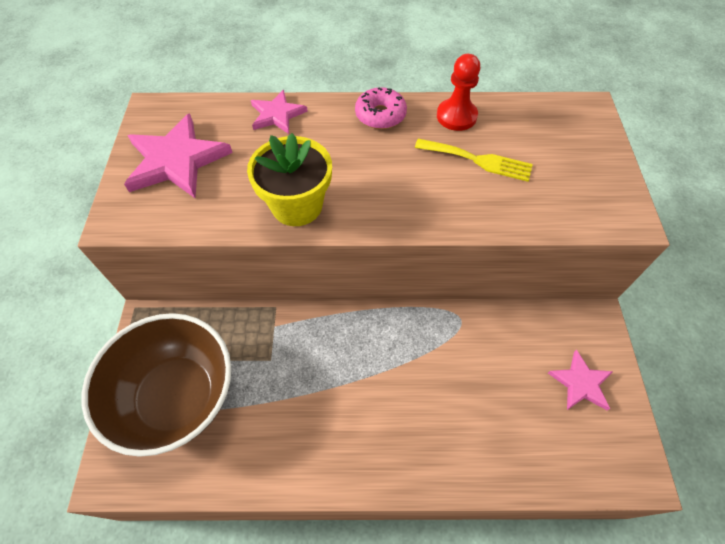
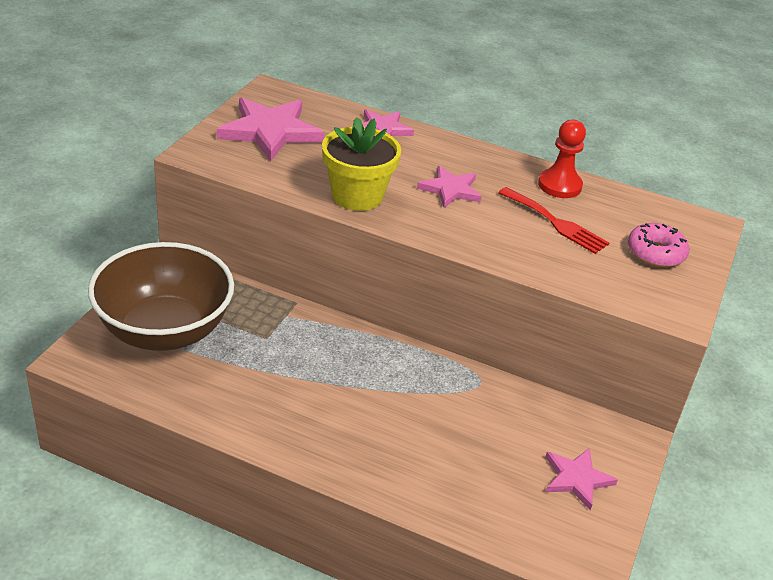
camera: 20 degrees right, 20 degrees down
pink donut [355,87,407,129] -> pink donut moved to [628,223,689,267]
yellow fork [415,139,533,182] -> red fork [498,187,609,254]
none -> pink star [417,166,482,208]

